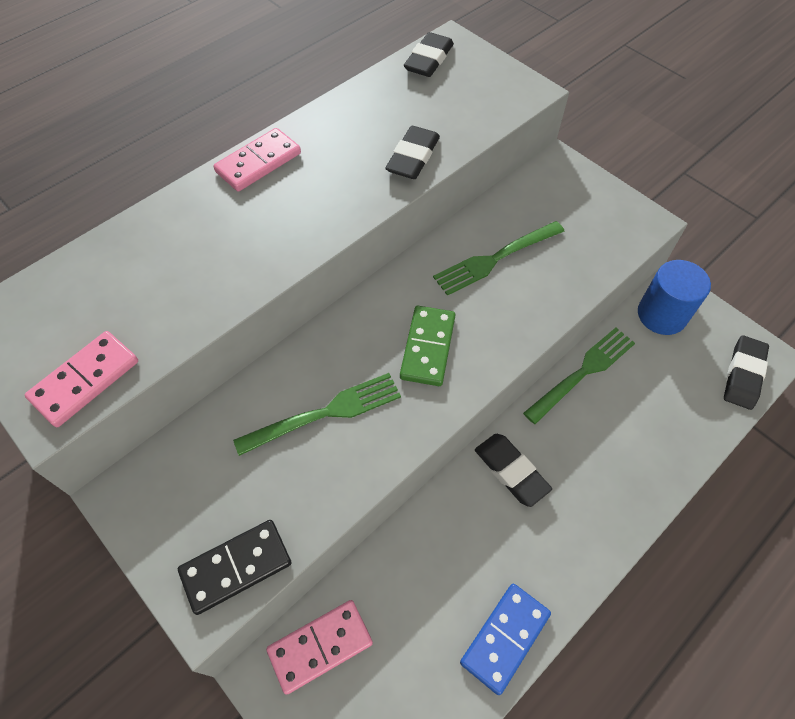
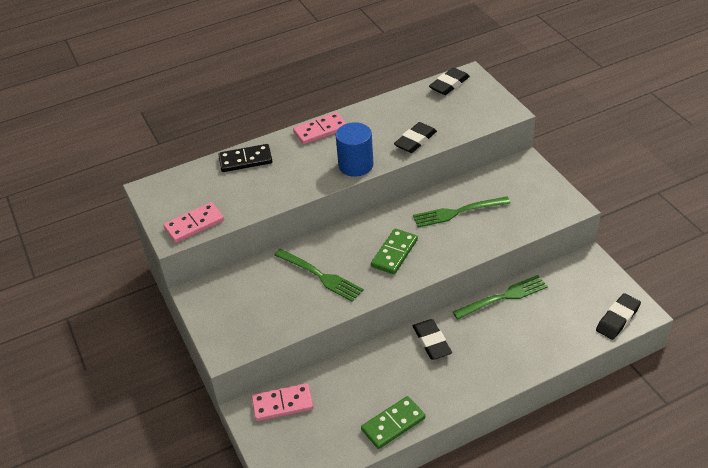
camera: 20 degrees right, 15 degrees down
black domino [178,520,291,615] -> black domino moved to [218,144,272,172]
green fork [233,373,401,456] -> green fork turned 45 degrees clockwise [274,249,363,302]
blue domino [460,584,551,695] -> green domino [361,396,425,449]
blue cylinder [638,260,711,335] -> blue cylinder moved to [336,122,374,177]

